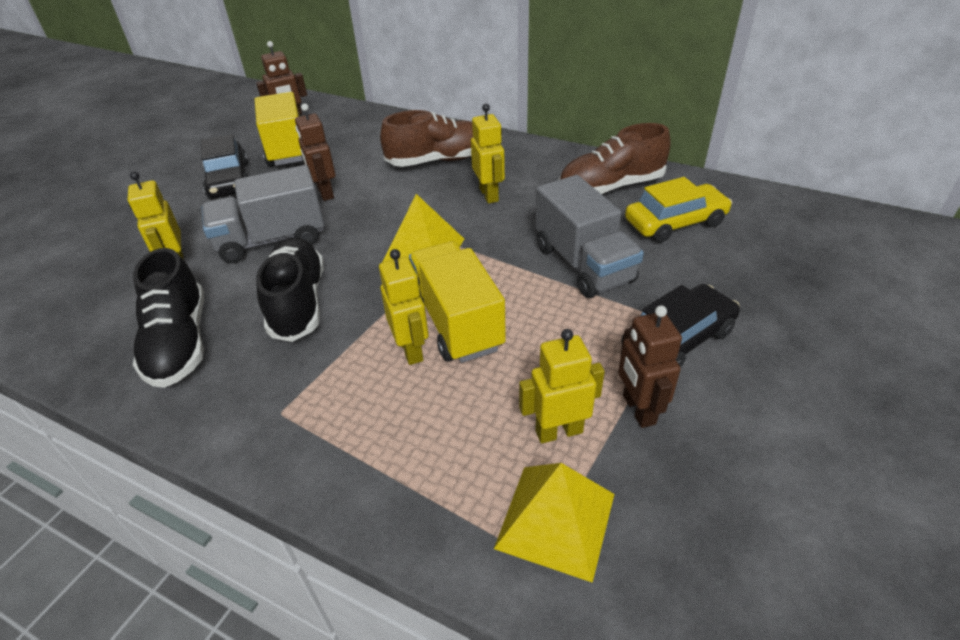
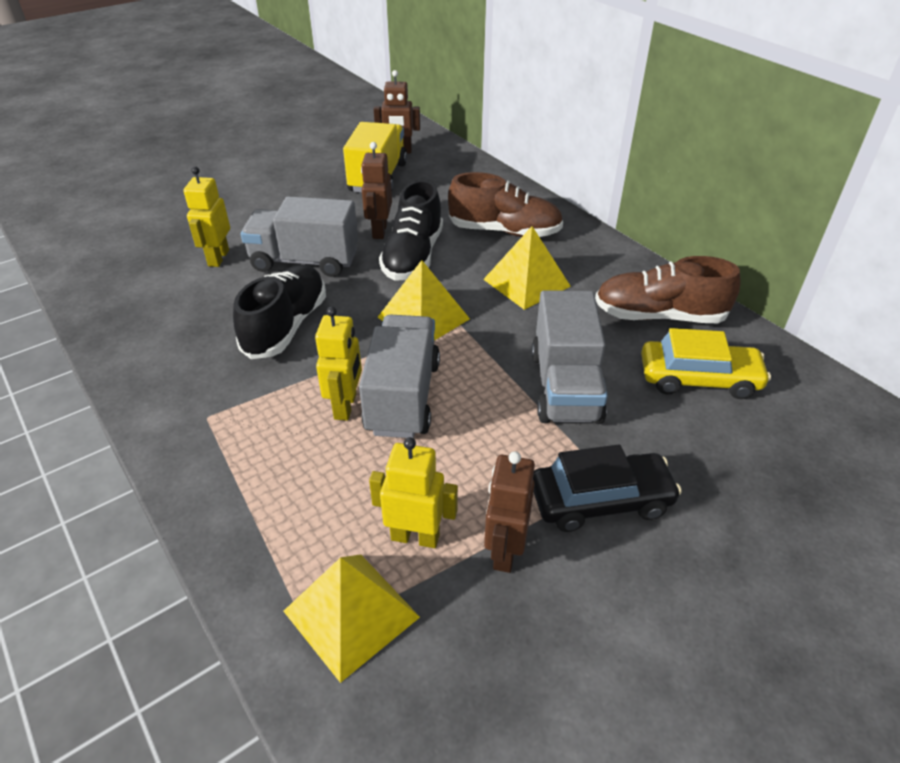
camera: 25 degrees right, 0 degrees up
black shoe [133,248,204,388] -> black shoe moved to [379,180,443,281]
black car [201,134,248,199] -> none
yellow truck [409,241,506,363] -> grey truck [359,314,440,438]
yellow robot [471,104,505,204] -> yellow pyramid [483,226,571,310]

